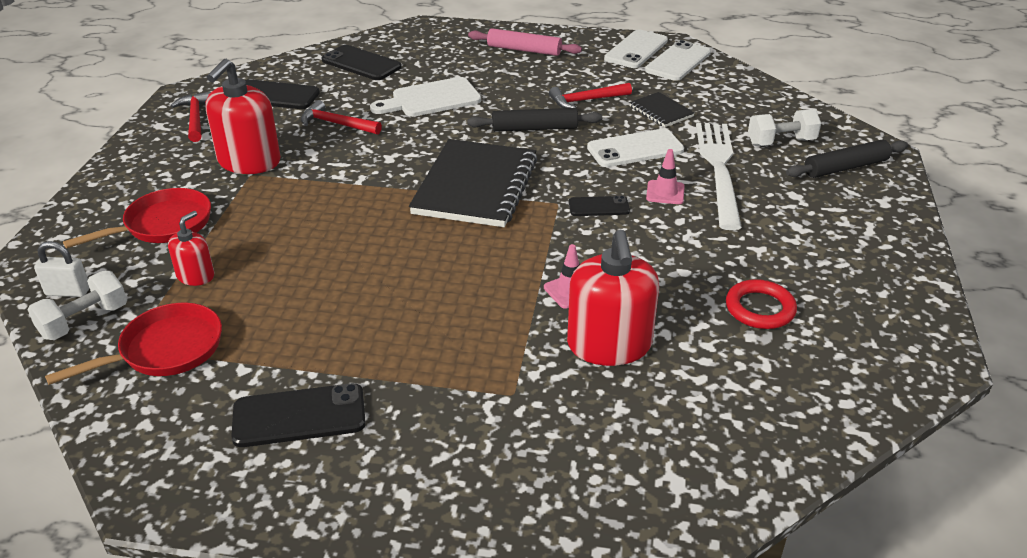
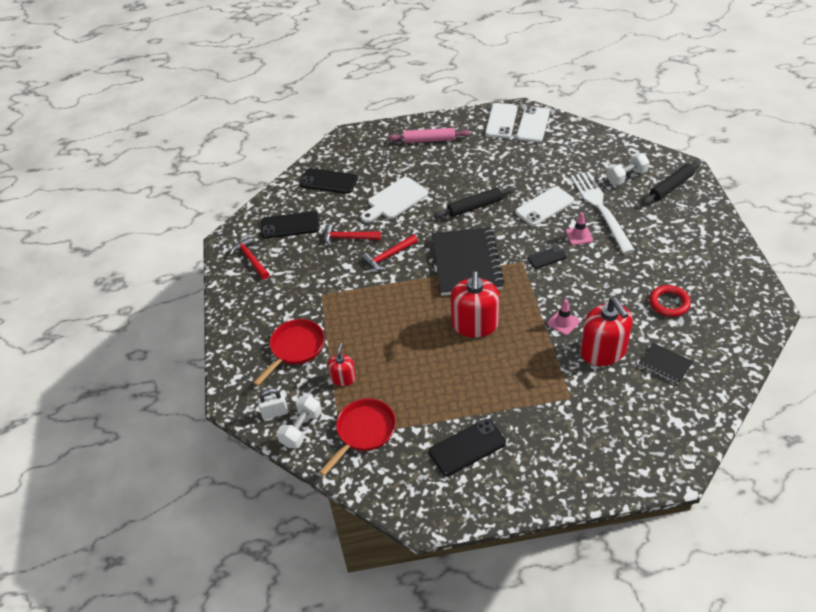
camera: 15 degrees left, 10 degrees up
red soap dispenser [205,59,281,174] -> red soap dispenser moved to [451,271,500,338]
red hammer [549,83,632,108] -> red hammer moved to [362,235,418,270]
black notebook [629,92,694,127] -> black notebook moved to [639,343,693,384]

